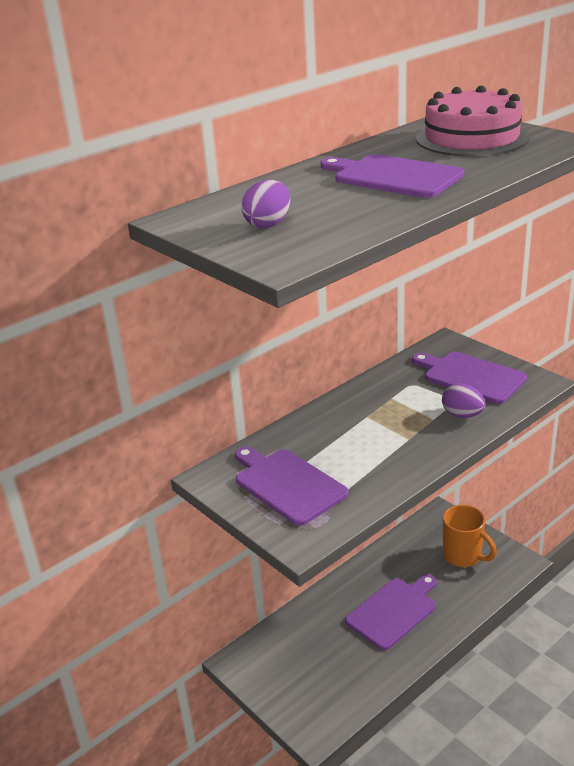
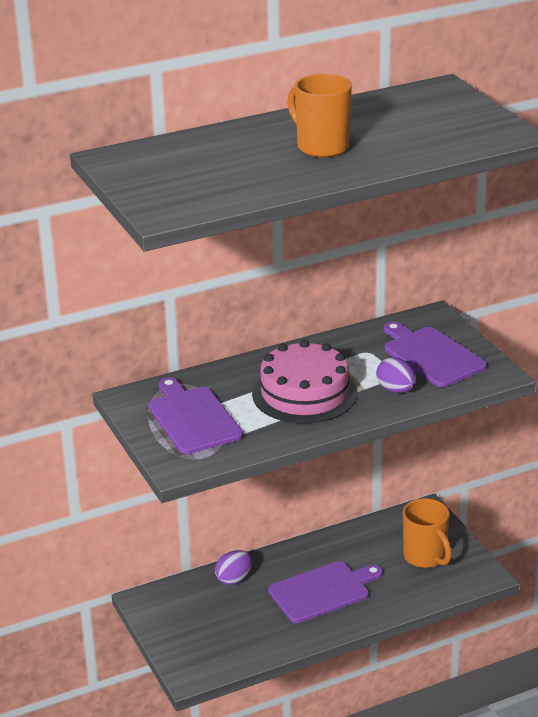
camera: 15 degrees right, 0 degrees up
purple egg [241,180,290,228] -> purple egg moved to [215,550,252,585]
purple cutting board [321,154,464,198] -> orange mug [287,74,352,157]
pink cake [416,86,529,156] -> pink cake moved to [252,340,358,424]

